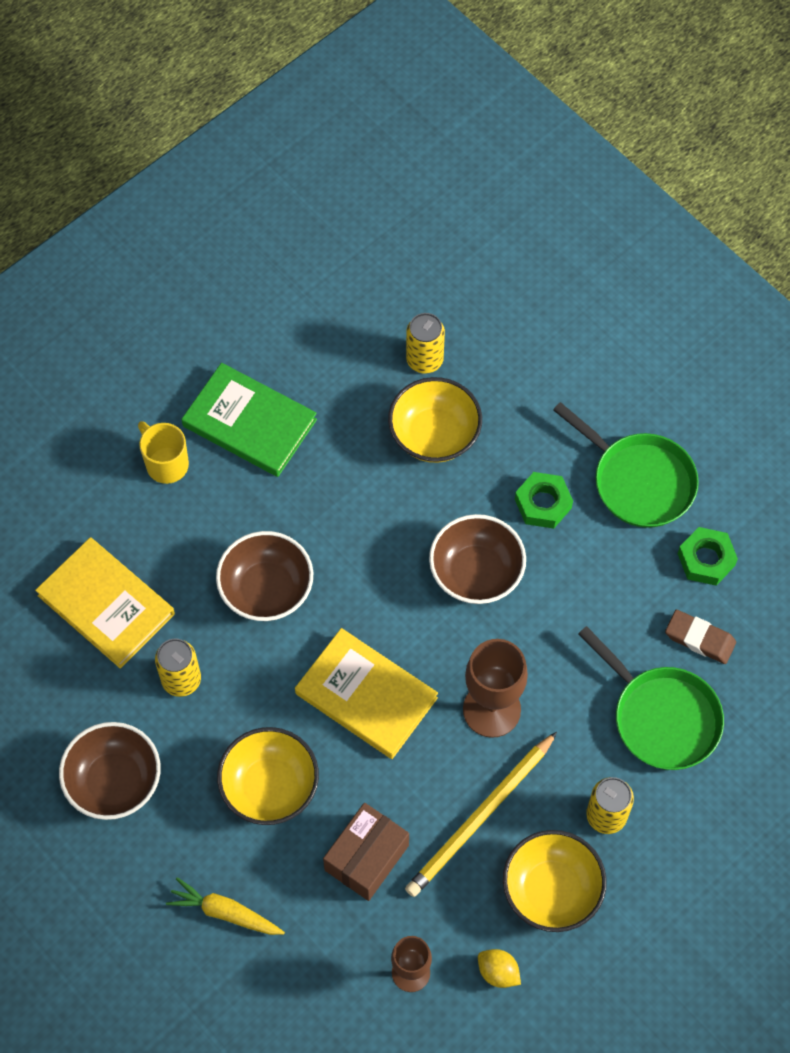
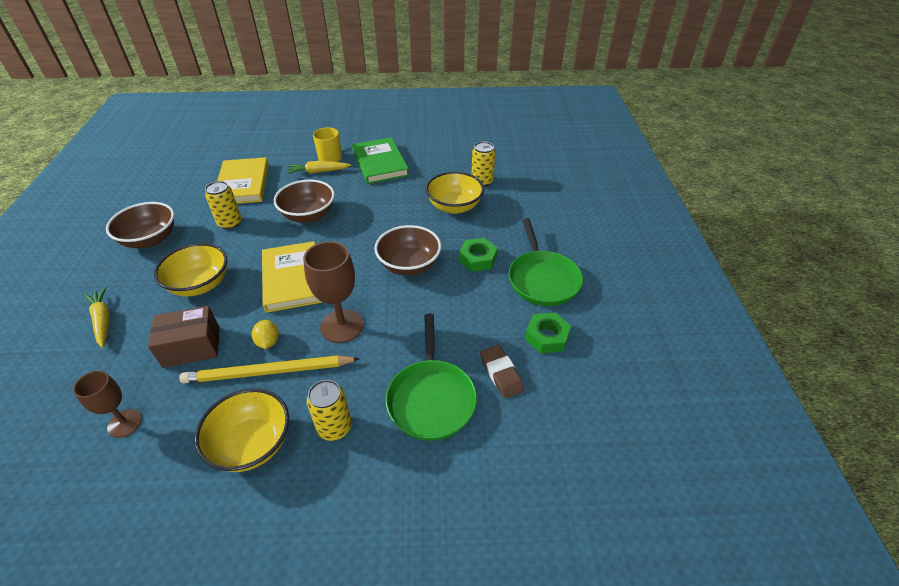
camera: 40 degrees right, 20 degrees down
yellow lemon [478,949,521,988] -> yellow lemon moved to [252,320,279,349]
none -> yellow carrot [287,161,351,174]

